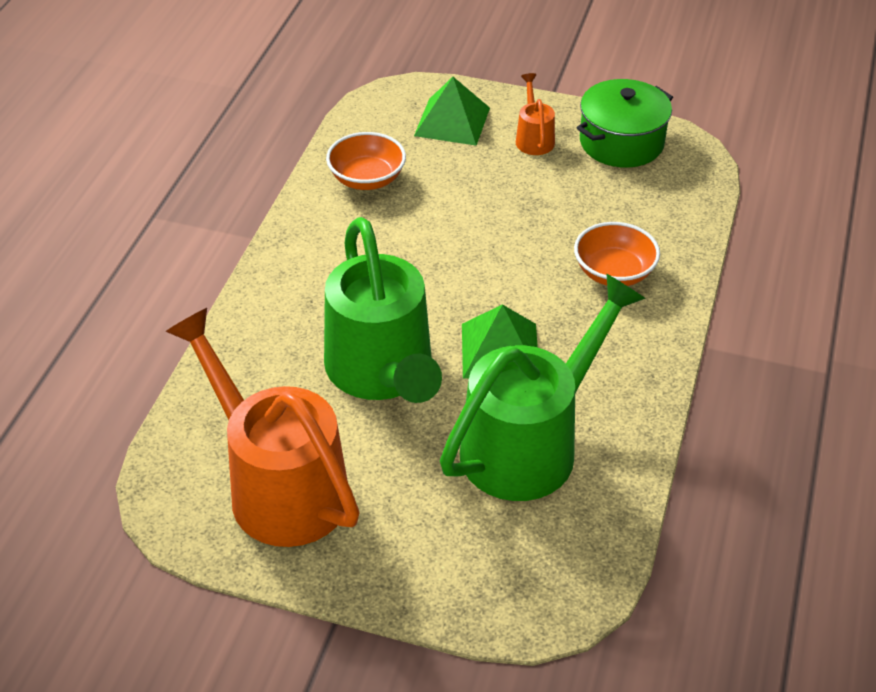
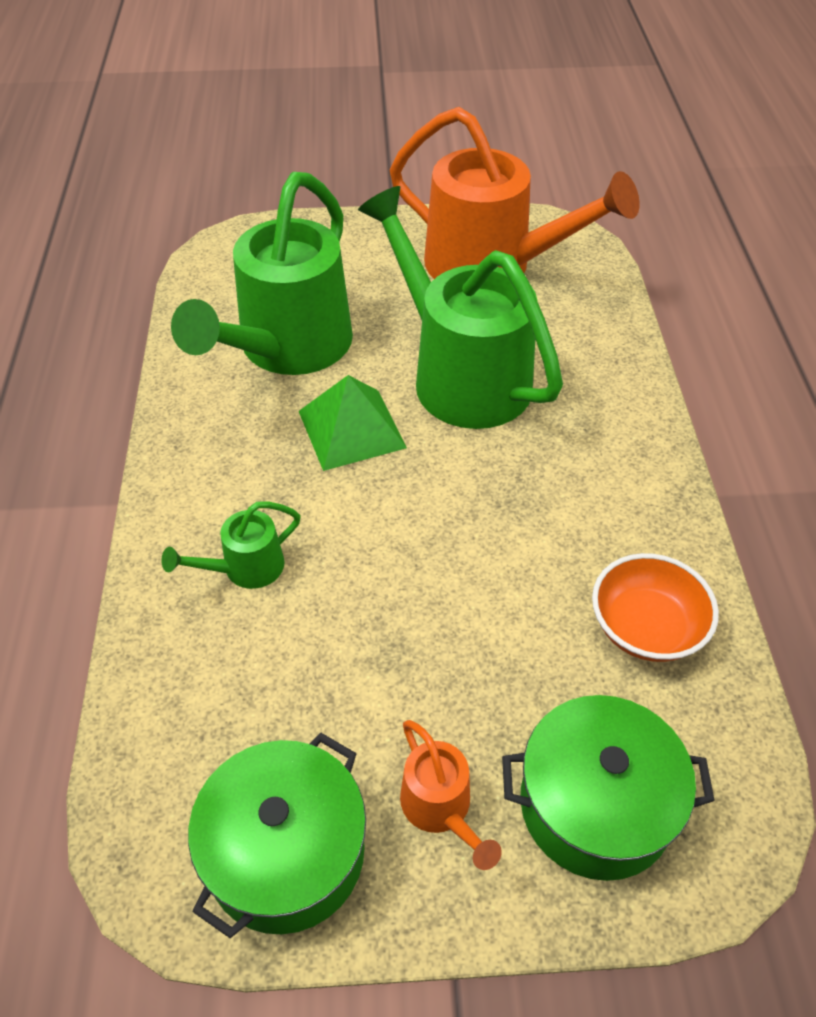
camera: 160 degrees right, 5 degrees up
green pyramid [414,77,490,146] -> green pot [502,695,715,881]
orange bowl [574,222,660,286] -> green watering can [161,501,301,589]

